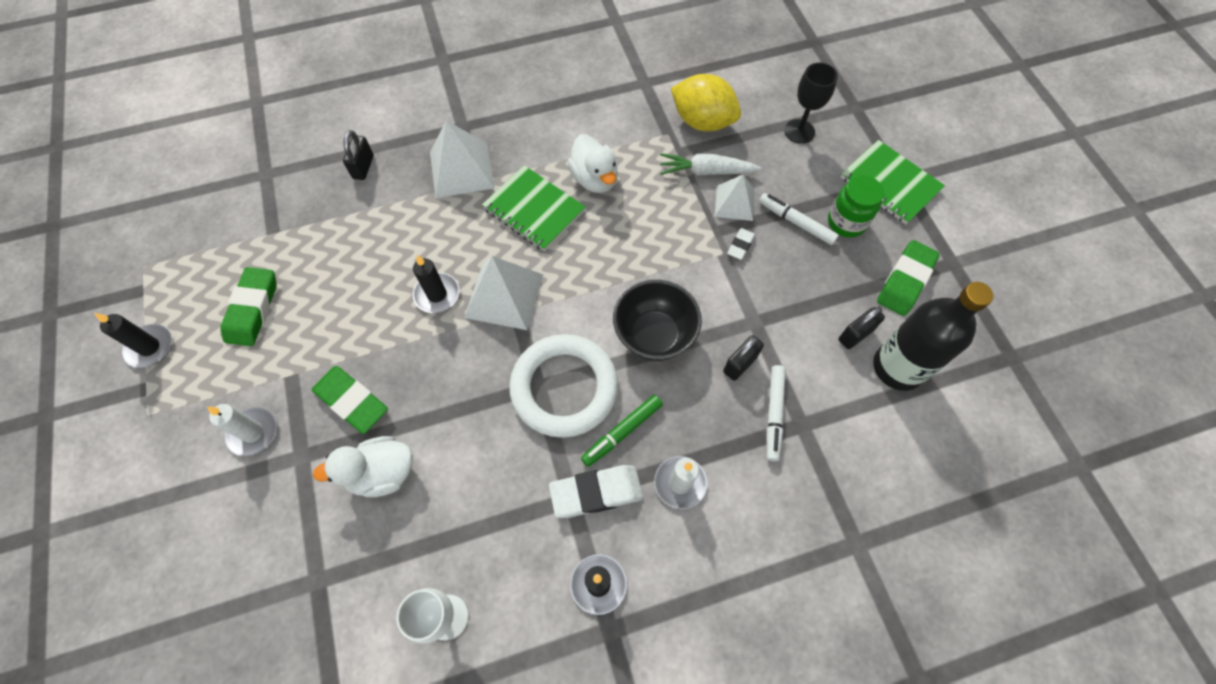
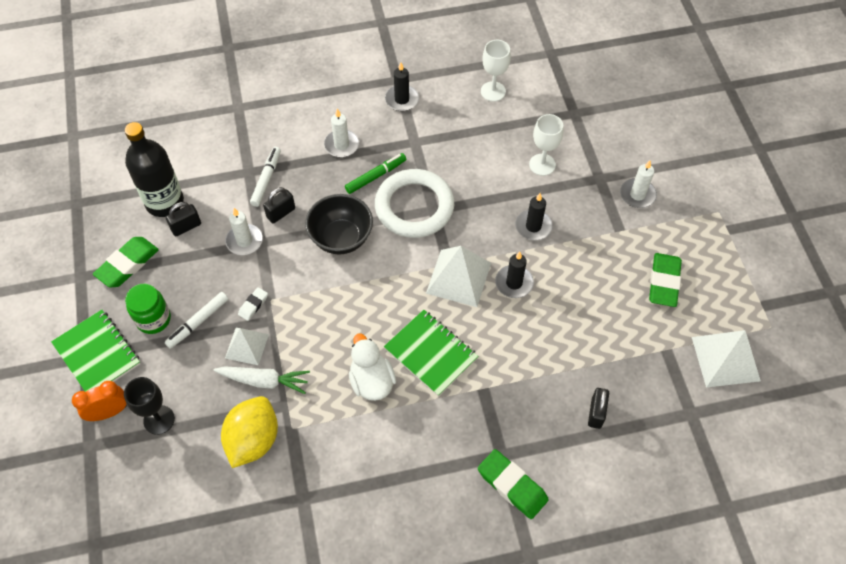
camera: 175 degrees left, 5 degrees down
black candle [94,313,172,368] -> black candle moved to [515,193,553,240]
green eraser [312,366,388,434] -> green eraser moved to [478,449,549,519]
white duck [313,436,413,497] -> white goblet [529,114,563,176]
white pyramid [430,121,495,198] -> white pyramid moved to [692,330,761,388]
white eraser [549,465,643,518] -> none
yellow lemon [671,74,741,131] -> yellow lemon turned 75 degrees clockwise [221,396,278,468]
white marker [759,193,839,245] -> white marker turned 90 degrees clockwise [164,292,228,349]
none -> orange clock [72,381,127,421]
none -> white candle [225,208,263,255]

